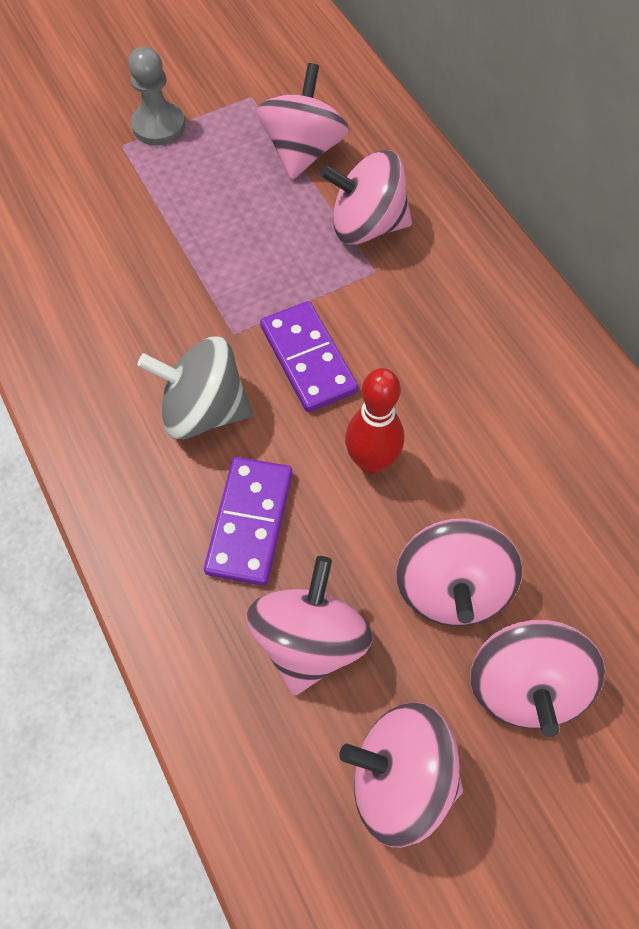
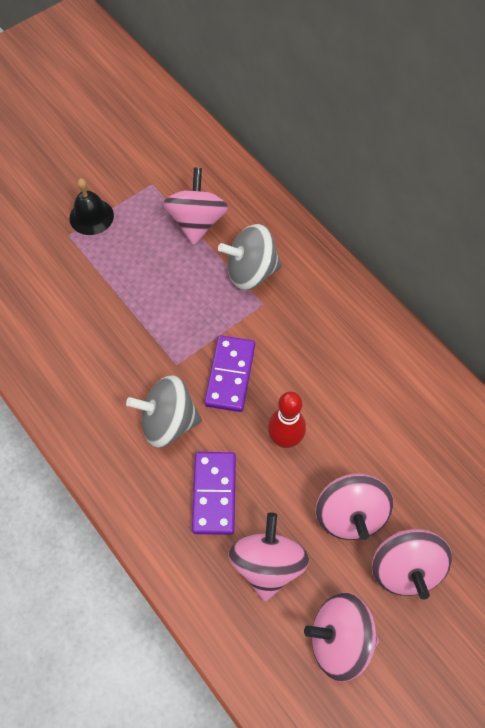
camera: 10 degrees left, 0 degrees up
grey pawn [128,47,185,146] -> black bell [69,178,114,235]
purple domino [260,301,358,412] -> purple domino turned 45 degrees clockwise [204,335,255,412]
pink spinning top [320,150,412,245] -> grey spinning top [218,224,282,290]

